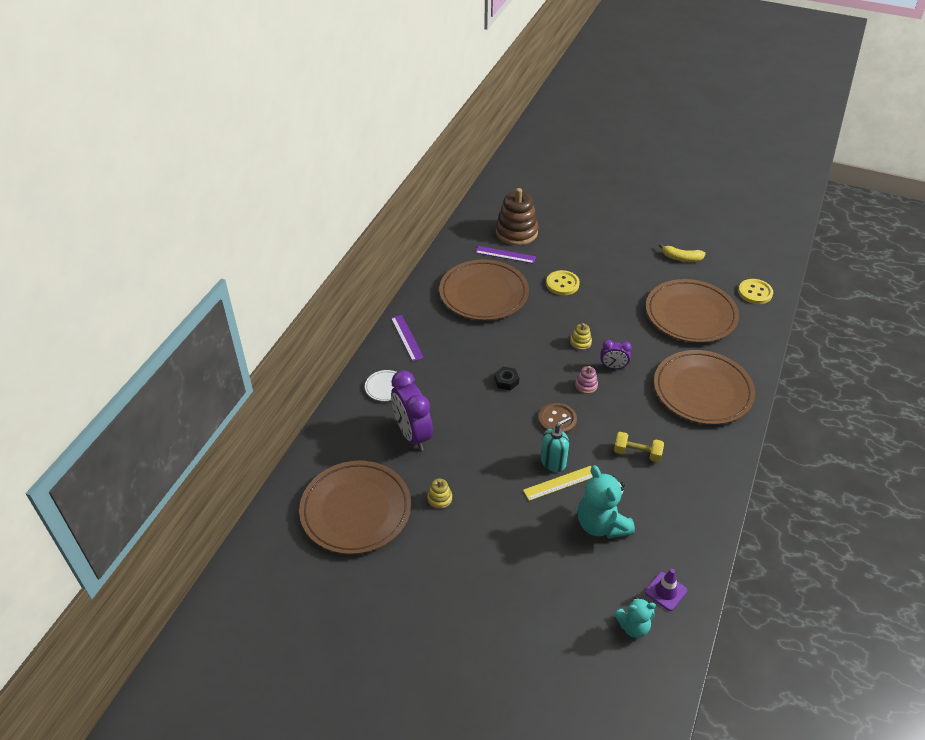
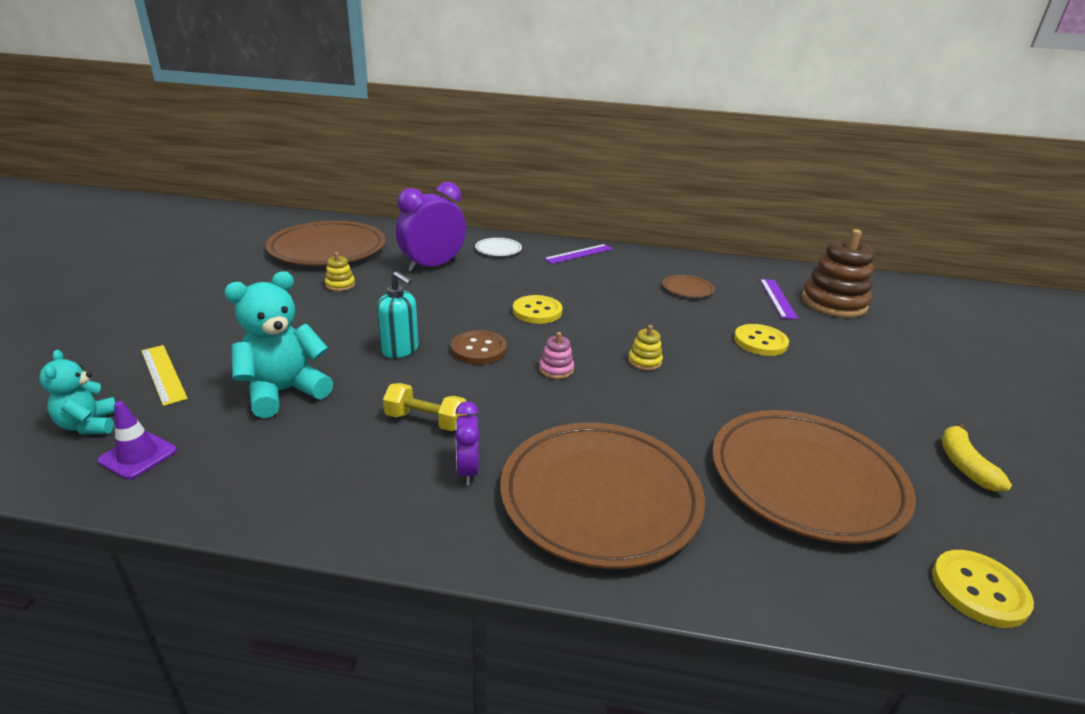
camera: 75 degrees right, 15 degrees down
brown plate [439,259,529,321] -> brown plate [663,275,715,298], size x0.42
black nut [494,367,519,391] -> yellow button [513,295,563,324]
yellow ruler [523,466,593,501] -> yellow ruler moved to [141,345,188,406]
purple clock [600,340,632,369] -> purple clock moved to [455,401,480,485]
yellow dumbbell [614,432,664,462] -> yellow dumbbell turned 75 degrees counterclockwise [383,383,467,431]

